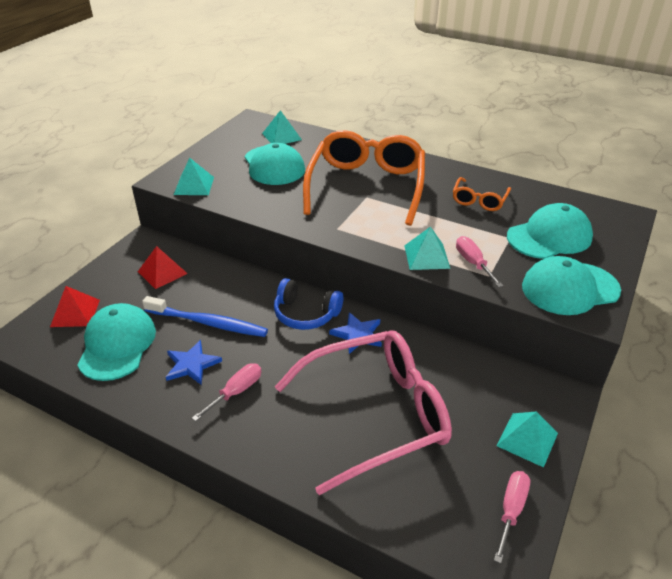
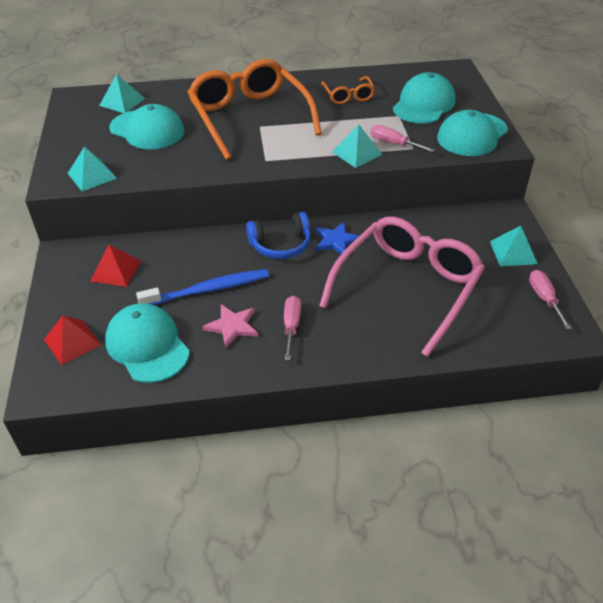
camera: 35 degrees left, 5 degrees up
blue star [166,340,222,385] -> pink star [202,304,258,348]

